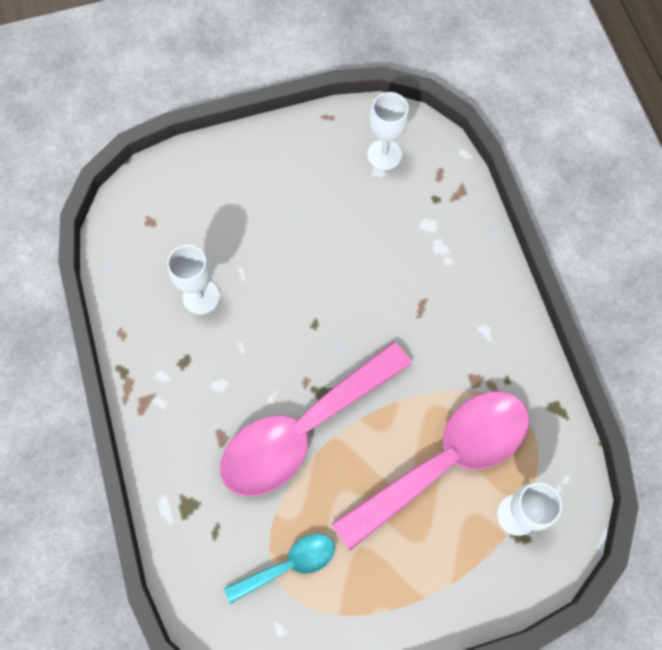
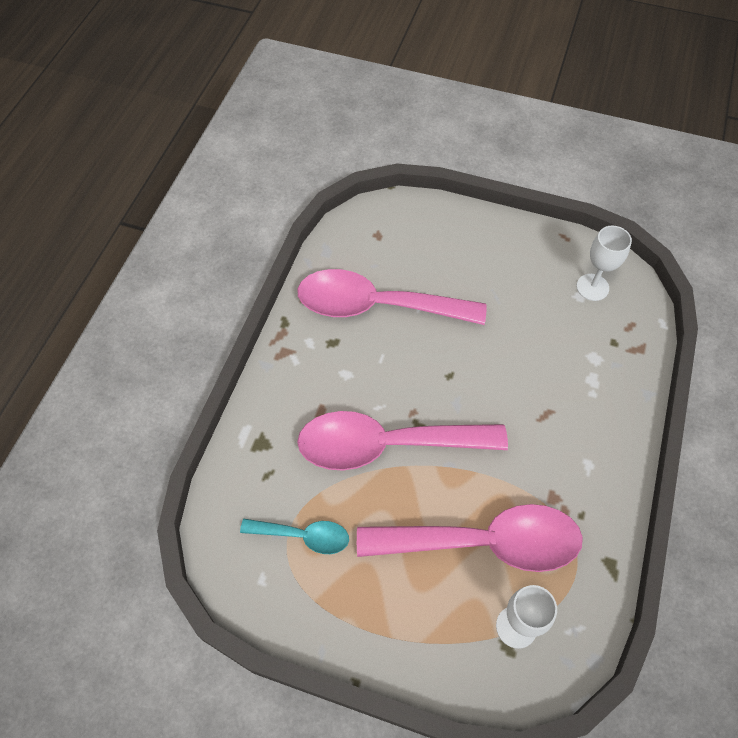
camera: 35 degrees right, 10 degrees down
white goblet [167,245,220,315] -> pink spoon [297,269,487,325]

